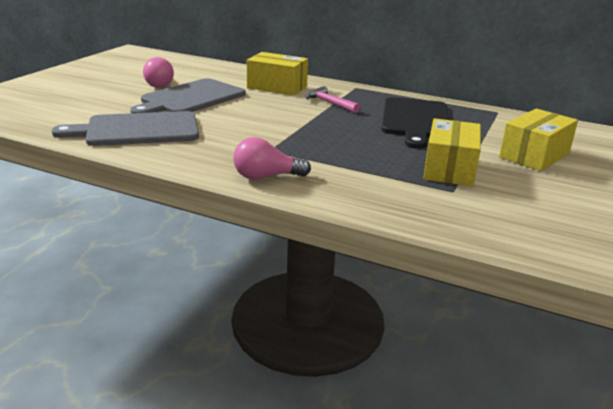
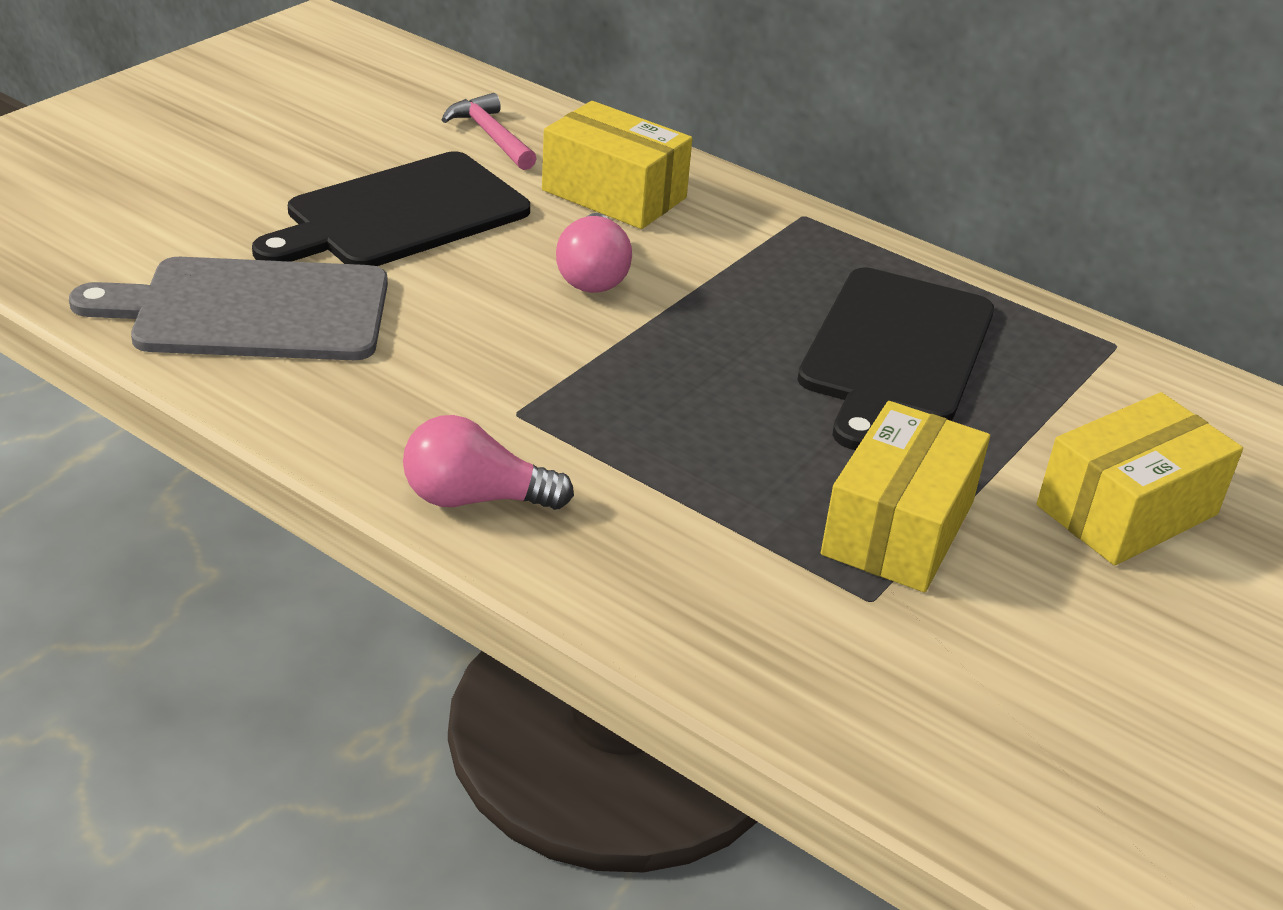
camera: 10 degrees right, 10 degrees up
grey cutting board [130,78,245,113] -> black cutting board [252,151,530,266]
pink light bulb [143,57,174,88] -> pink light bulb moved to [556,213,632,293]
pink hammer [305,86,360,113] -> pink hammer moved to [442,93,537,170]

